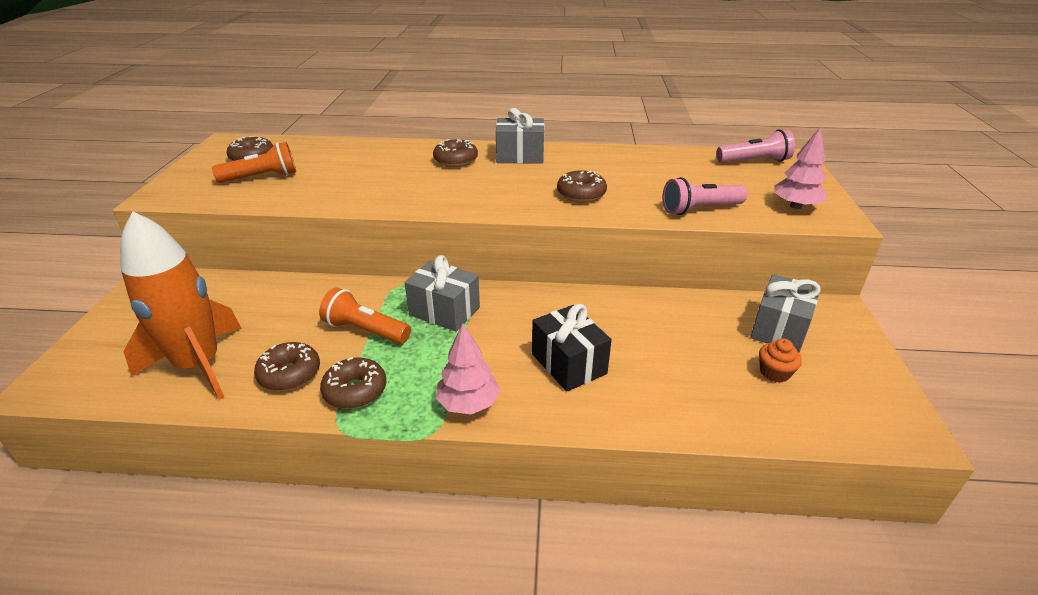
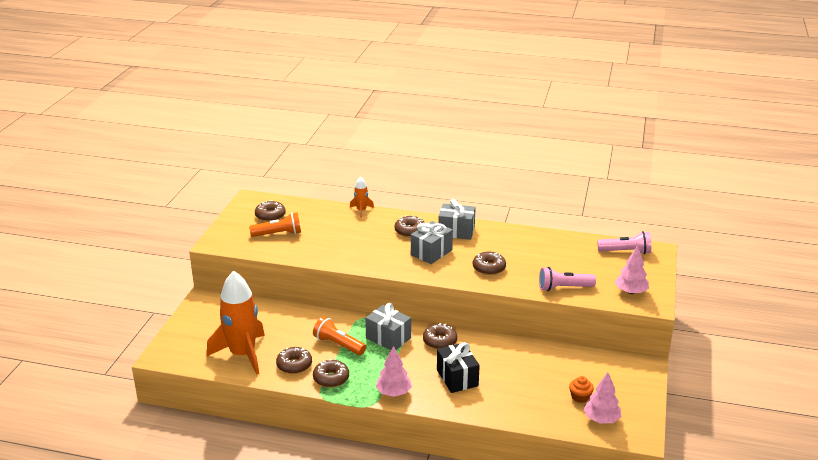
camera: 10 degrees right, 5 degrees down
grey gift [750,274,821,352] -> grey gift moved to [411,221,453,264]
none -> orange rocket [350,176,374,218]
none -> brown donut [423,323,457,349]
none -> pink tree [583,372,621,424]

